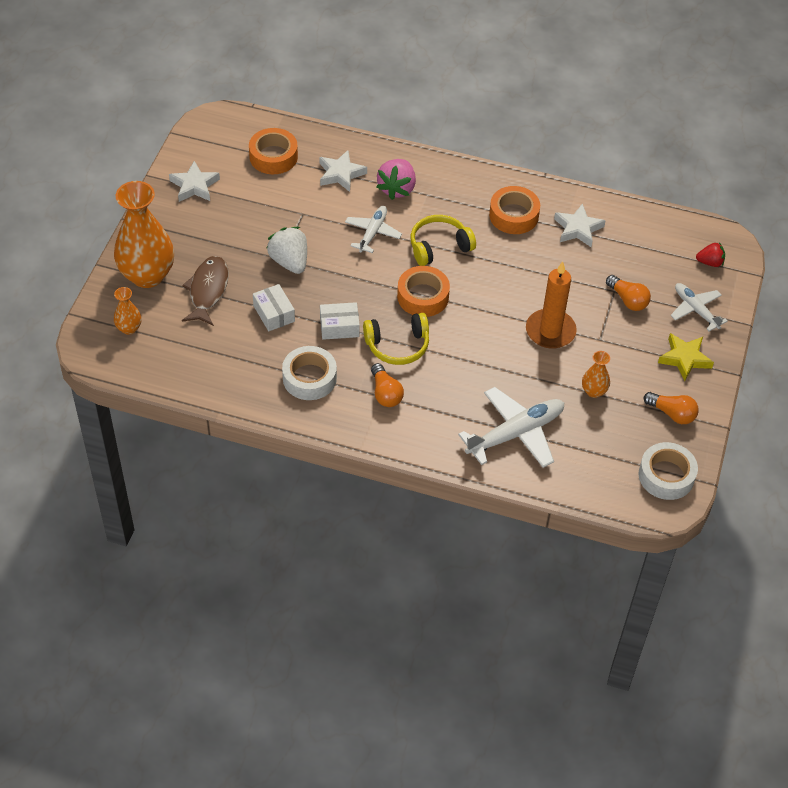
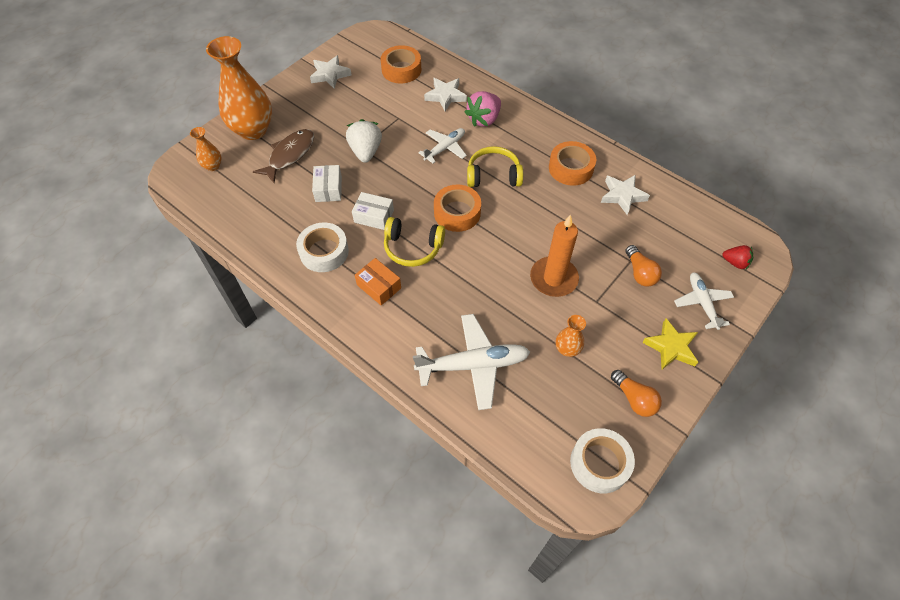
camera: 25 degrees right, 5 degrees up
orange light bulb [371,363,404,407] -> orange box [355,258,401,305]

